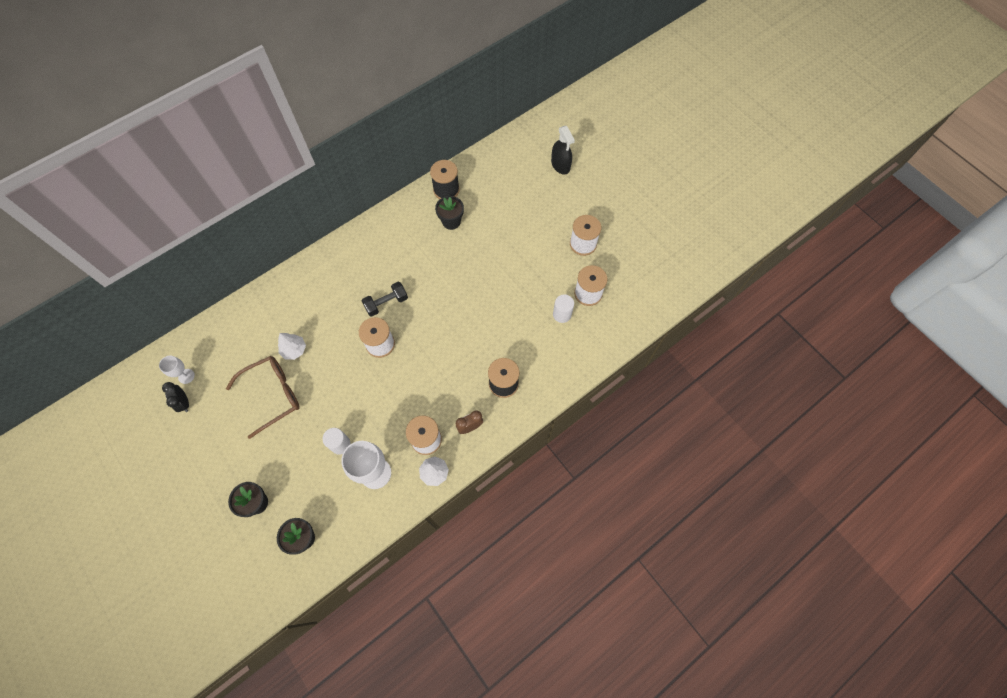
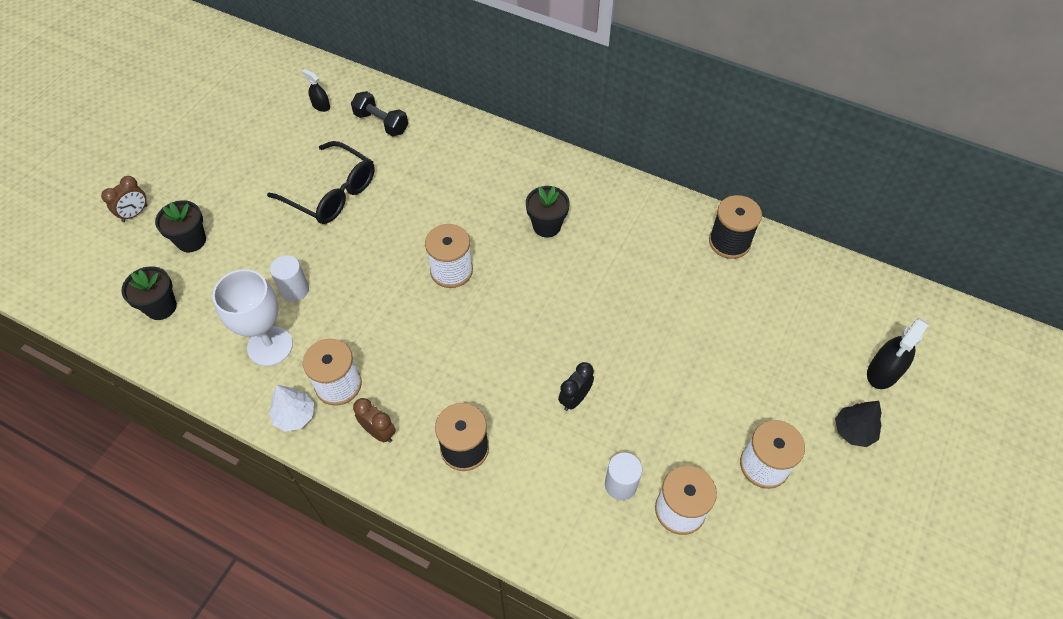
camera: 65 degrees right, 10 degrees down
white goblet [159,356,195,384] -> black spray bottle [302,69,330,112]
black clock [162,382,189,412] -> black clock moved to [558,362,594,411]
brown glasses [226,356,300,439] -> black glasses [267,141,375,224]
white tree [278,333,306,360] -> none
black dumbbell [362,282,408,317] -> black dumbbell moved to [351,91,408,136]
black flower pot [435,196,464,230] -> black flower pot moved to [526,186,570,237]
none -> brown clock [101,176,147,222]
none -> black tree [835,401,881,447]

